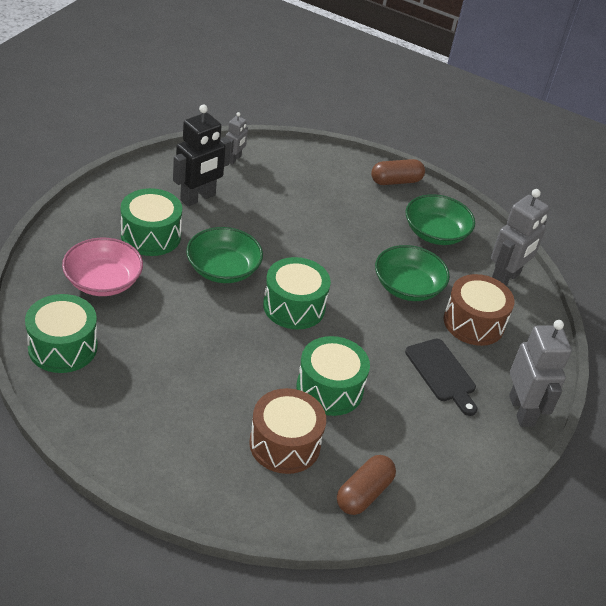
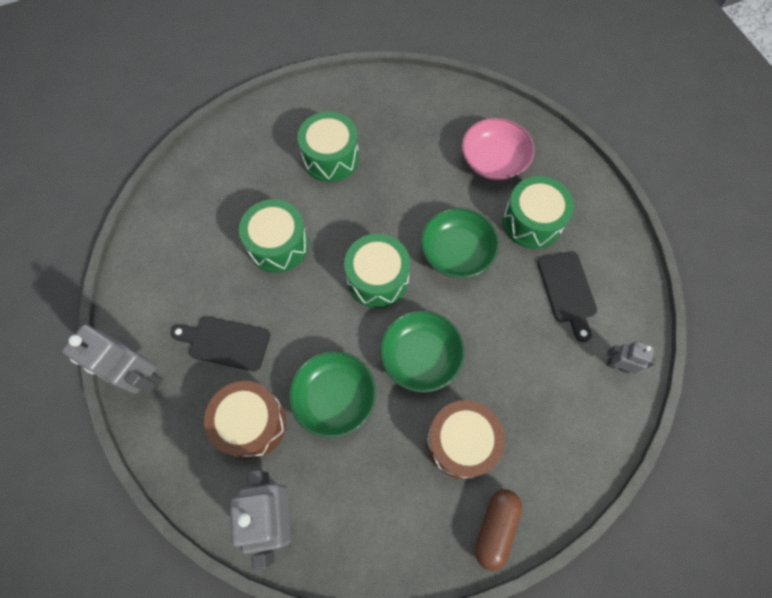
camera: 135 degrees right, 25 degrees up
green drum [25,294,98,373] -> green drum moved to [298,112,359,182]
black robot [173,105,231,207] -> black cutting board [537,252,597,342]
grey robot [226,112,248,164] -> grey robot turned 135 degrees clockwise [607,341,656,374]
brown drum [249,388,326,474] -> brown drum moved to [427,400,505,479]
brown capsule [337,455,396,515] -> none
green bowl [406,194,475,245] -> green bowl moved to [380,310,465,393]

